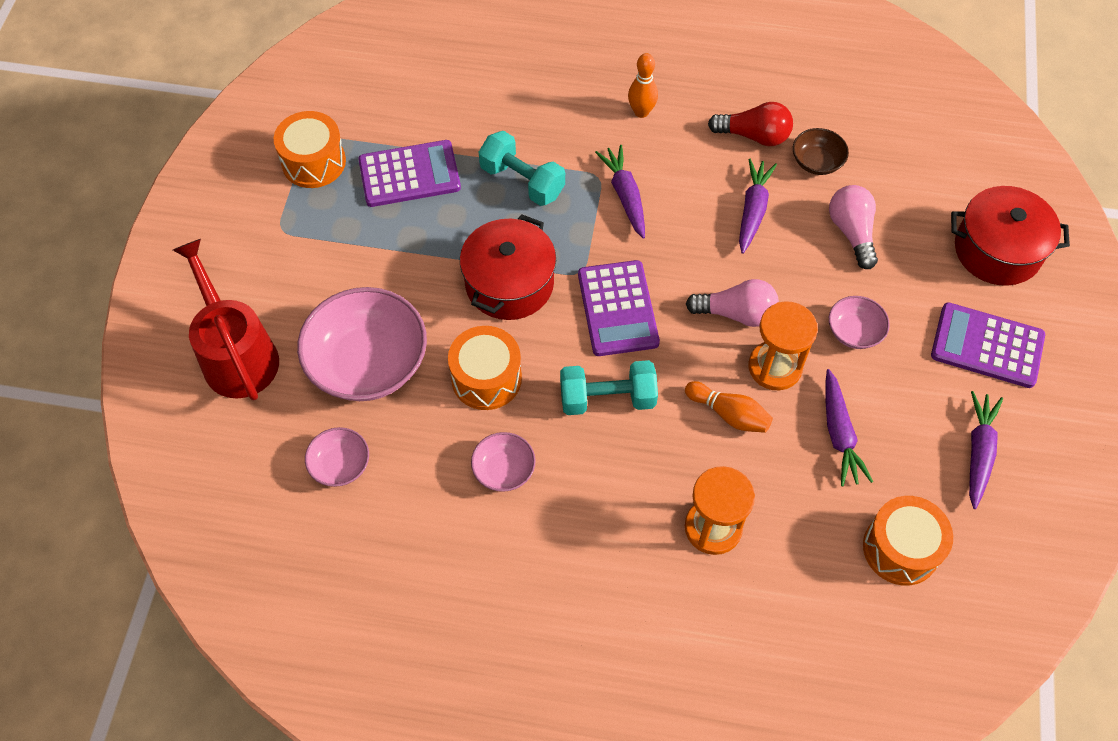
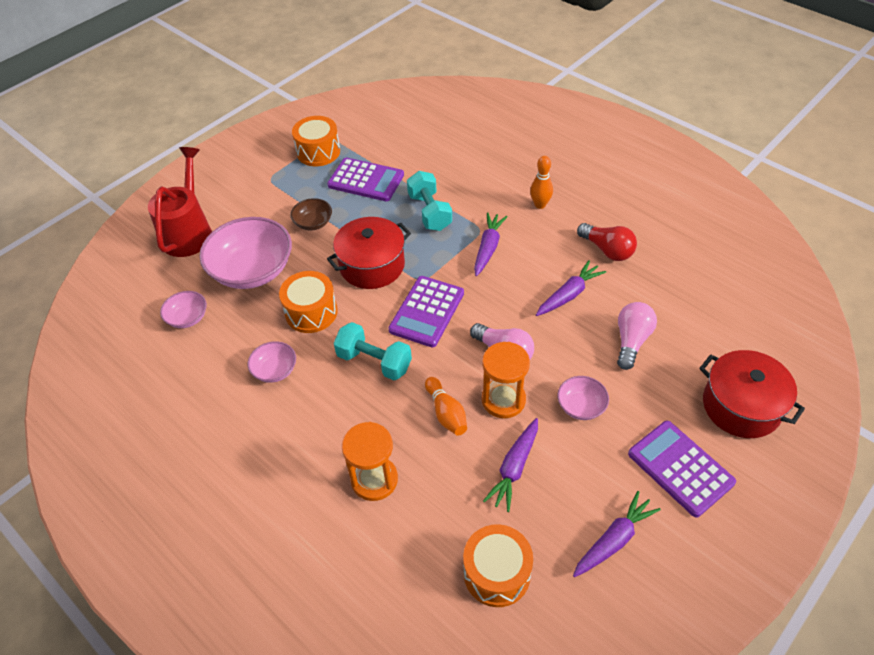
camera: 35 degrees right, 10 degrees down
brown bowl [793,128,849,175] -> brown bowl moved to [290,198,332,230]

